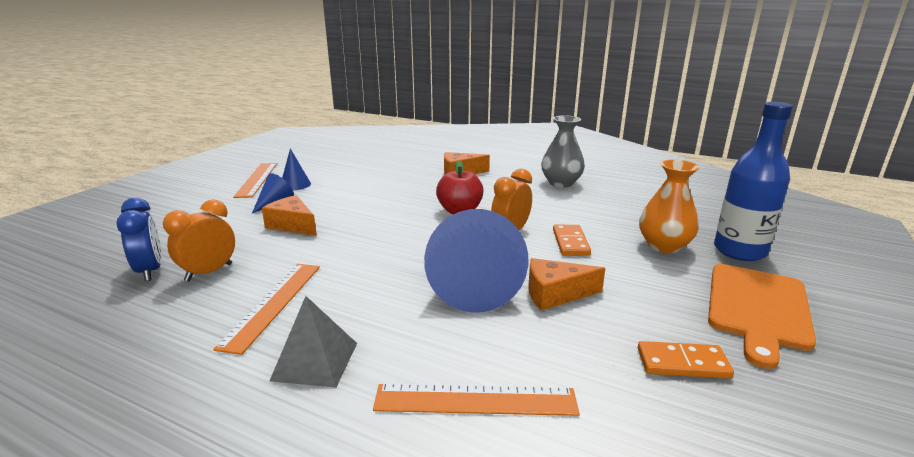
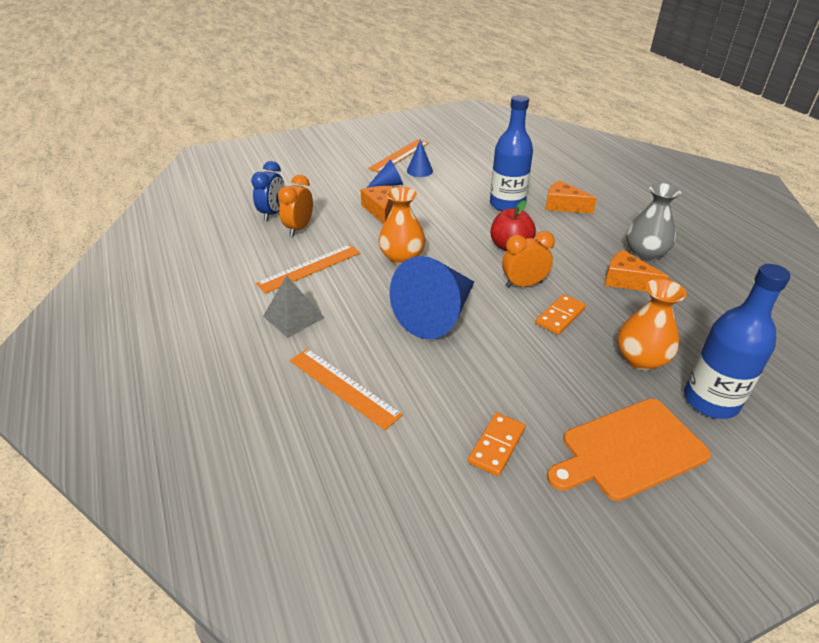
camera: 40 degrees right, 15 degrees up
orange clock [163,199,235,281] -> orange clock turned 60 degrees counterclockwise [278,175,313,236]
orange cheese [528,258,606,311] -> orange cheese moved to [604,250,669,291]
orange domino [638,341,734,379] -> orange domino turned 75 degrees clockwise [468,412,525,476]
none -> orange vase [378,187,426,265]
none -> blue bottle [490,95,533,211]

